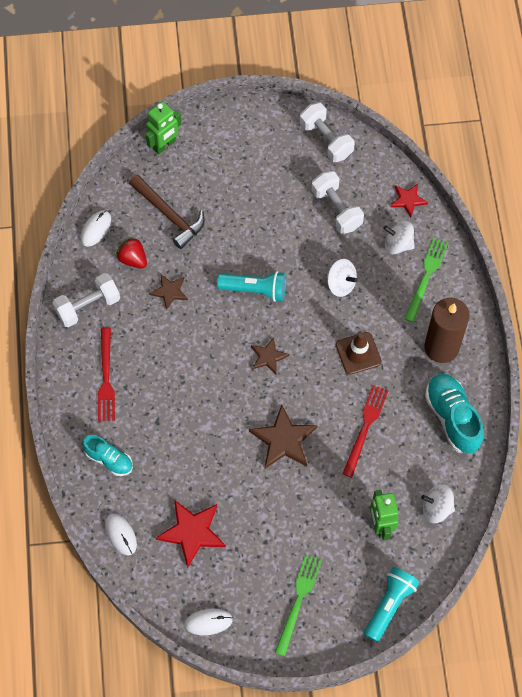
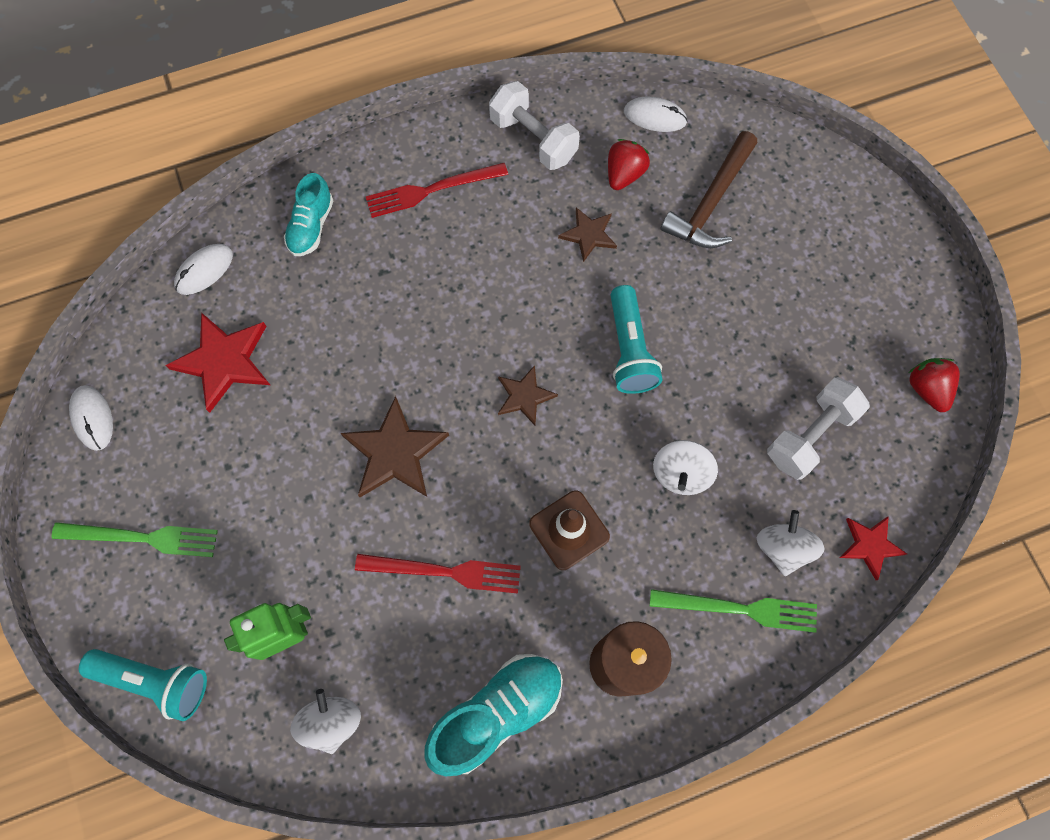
camera: 75 degrees right, 5 degrees up
green robot [145,101,181,154] -> none
white dumbbell [300,103,354,162] -> red strawberry [908,358,960,412]

